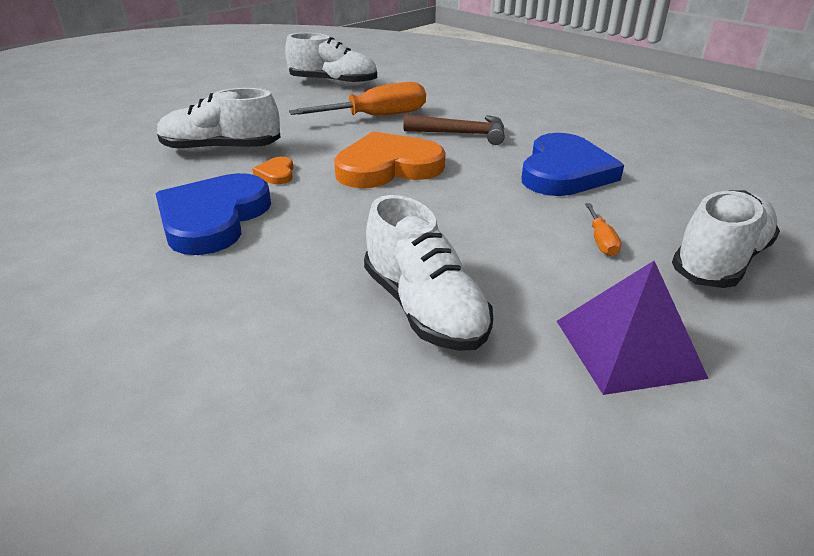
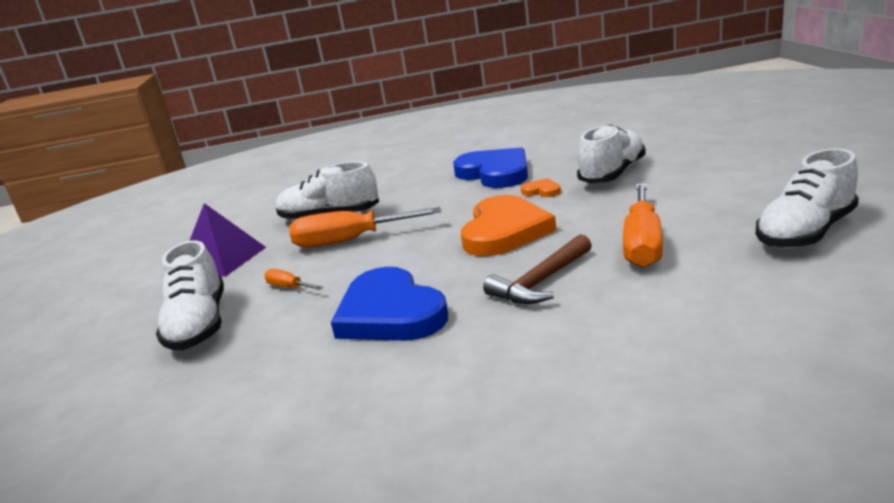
camera: 130 degrees right, 10 degrees down
none -> orange screwdriver [289,207,441,248]

